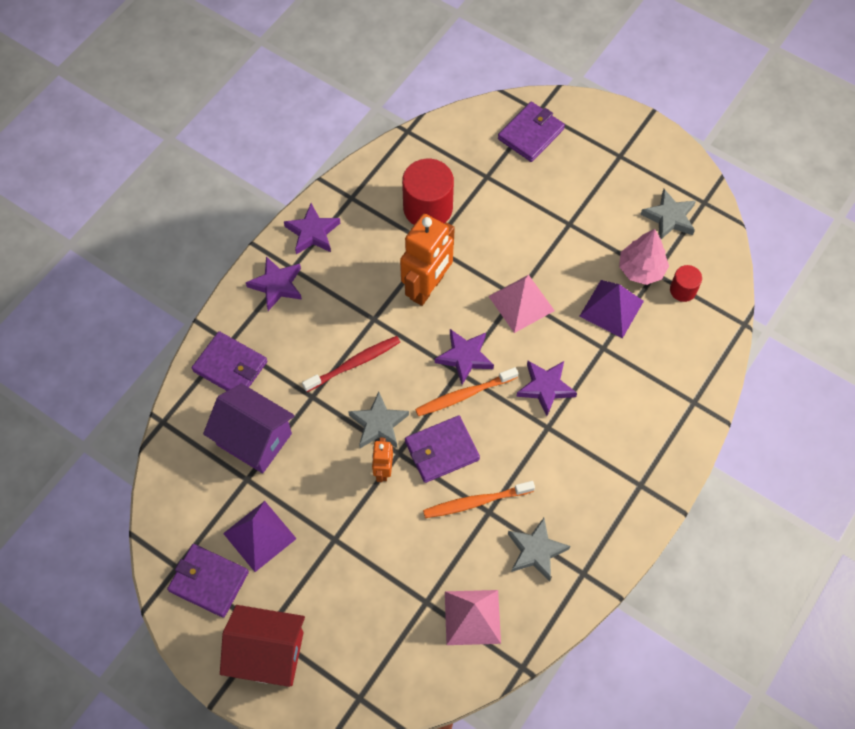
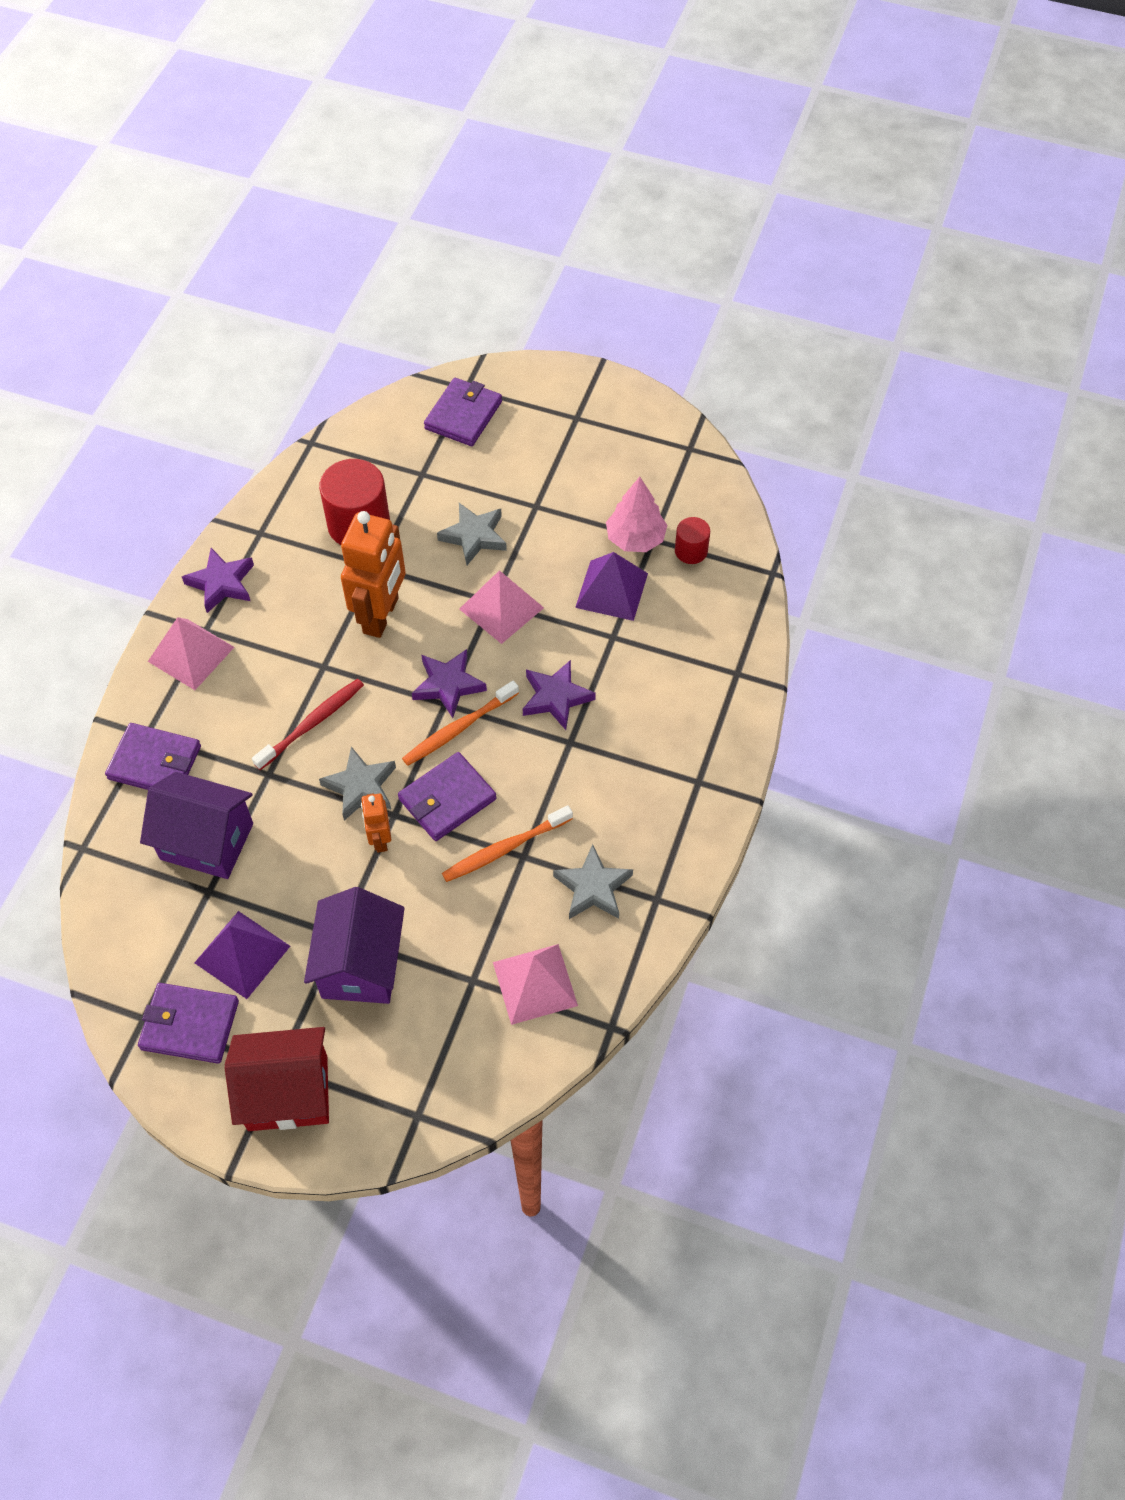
camera: 15 degrees left, 5 degrees down
purple star [246,256,302,311] -> pink pyramid [148,617,234,690]
grey star [641,189,696,239] -> grey star moved to [437,503,507,565]
none -> purple house [304,887,405,1004]

